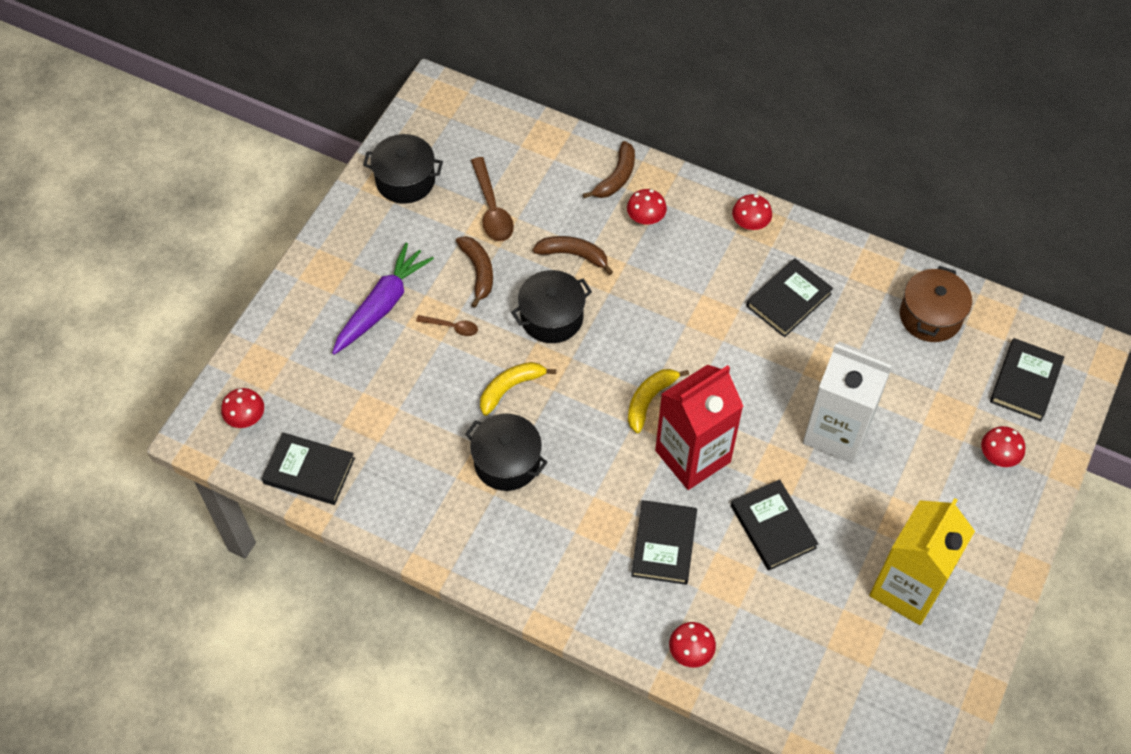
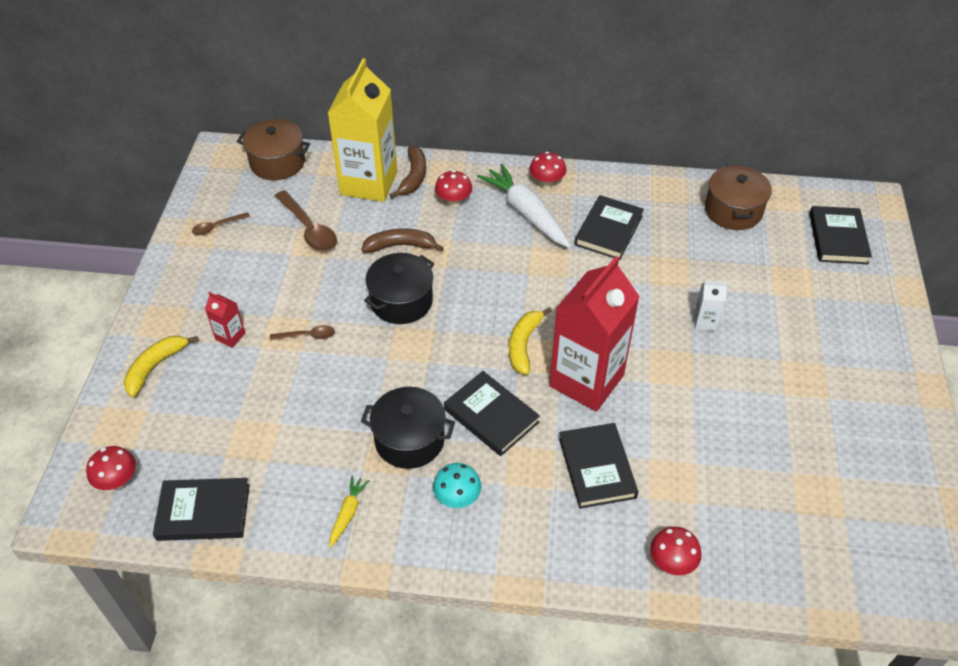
camera: 20 degrees left, 10 degrees down
purple carrot [332,243,434,355] -> red carton [205,292,245,348]
black pot [363,134,443,204] -> brown spoon [192,212,250,235]
brown banana [456,236,493,308] -> none
yellow banana [480,362,556,416] -> yellow banana moved to [124,336,198,397]
black book [731,479,818,571] -> black book moved to [444,371,540,456]
white carton [803,342,894,464] -> white carton [694,281,728,331], size x0.41
yellow carton [869,498,975,625] -> yellow carton moved to [328,58,397,202]
red mushroom [981,426,1025,467] -> none
none -> brown pot [237,119,310,180]
none -> yellow carrot [329,476,370,548]
none -> turquoise mushroom [433,463,481,508]
none -> white carrot [477,164,571,248]

